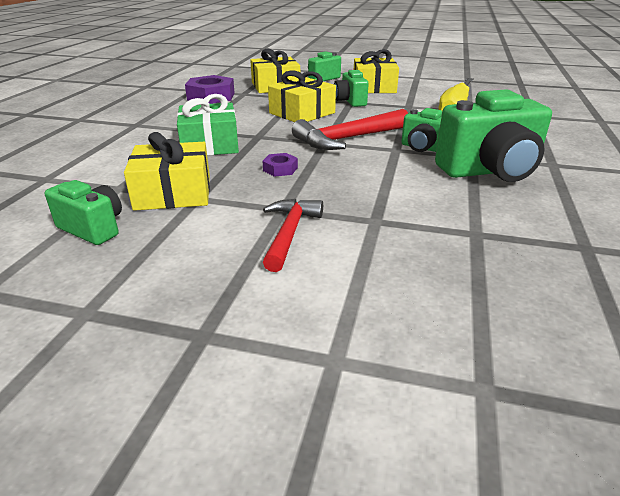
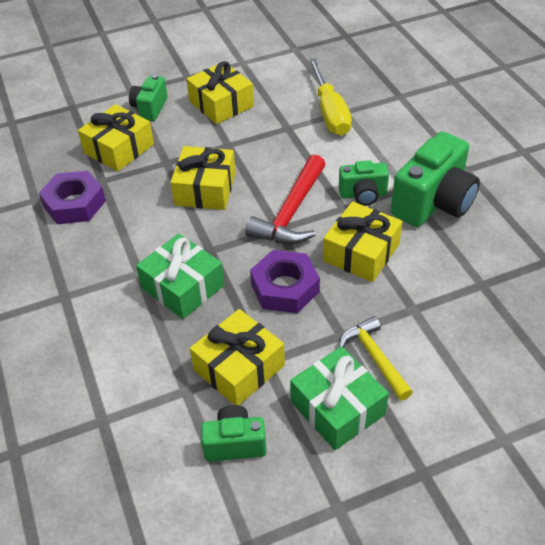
camera: 35 degrees left, 15 degrees up
purple nut [262,153,298,177] -> purple nut [250,250,320,313], size x2.03
red hammer [263,199,323,272] -> yellow hammer [339,316,413,401]
green camera [334,70,369,107] -> none
none -> green gift [290,346,389,450]
none -> yellow gift [323,201,403,282]

